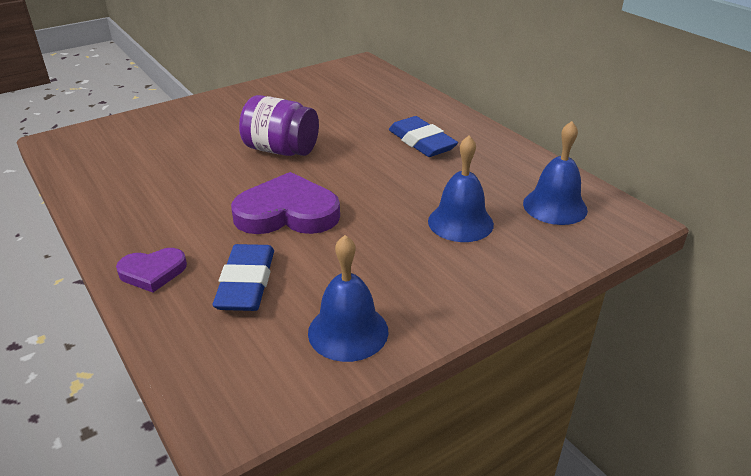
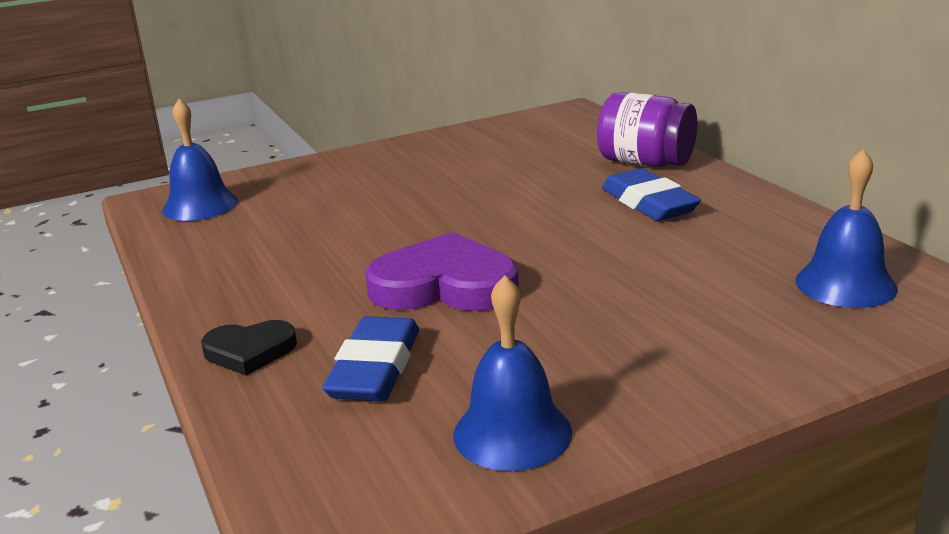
camera: 10 degrees right, 10 degrees down
purple heart [116,248,187,293] -> black heart [201,320,297,375]
purple jar [239,95,319,156] -> purple jar moved to [597,92,697,167]
blue bell [428,136,494,242] -> blue bell moved to [162,99,238,221]

